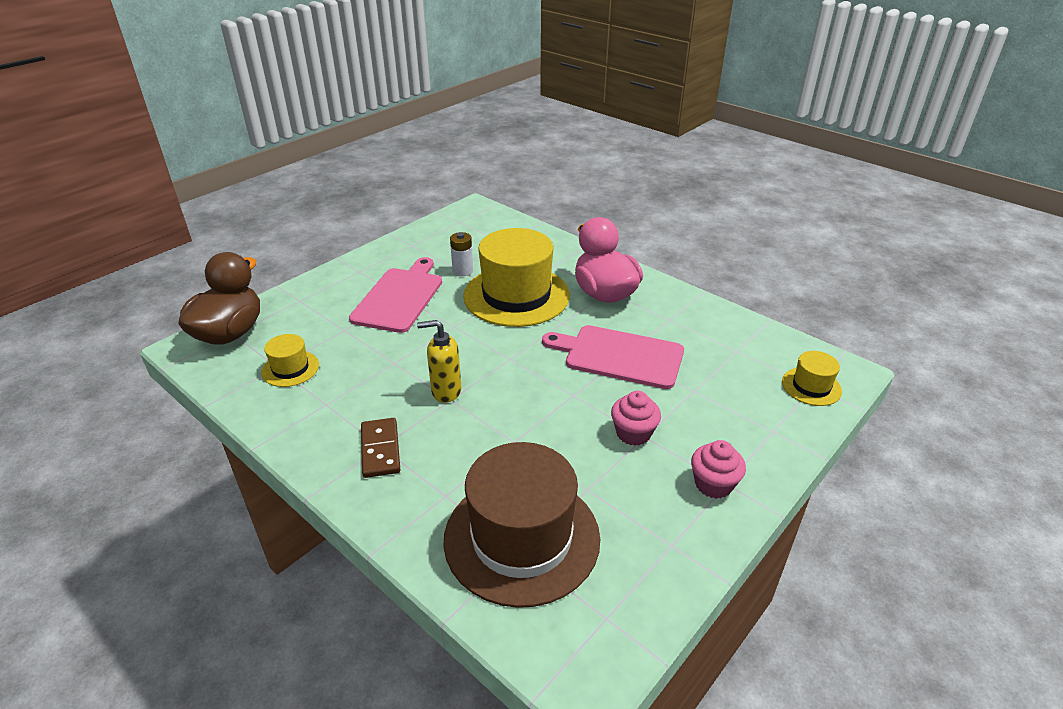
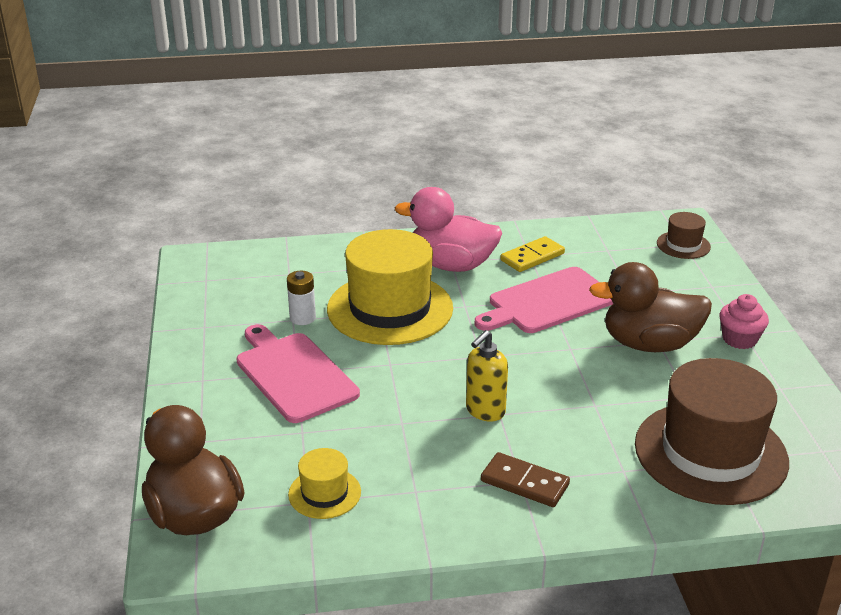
camera: 50 degrees left, 5 degrees down
pink cupcake [611,391,661,446] -> brown duck [589,262,712,352]
yellow hat [782,351,842,406] -> brown hat [657,212,711,259]
none -> yellow domino [500,236,565,272]

